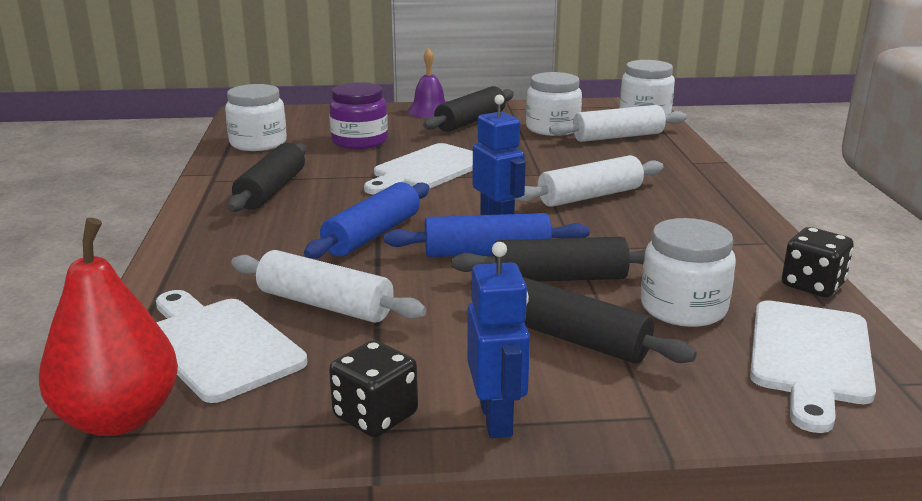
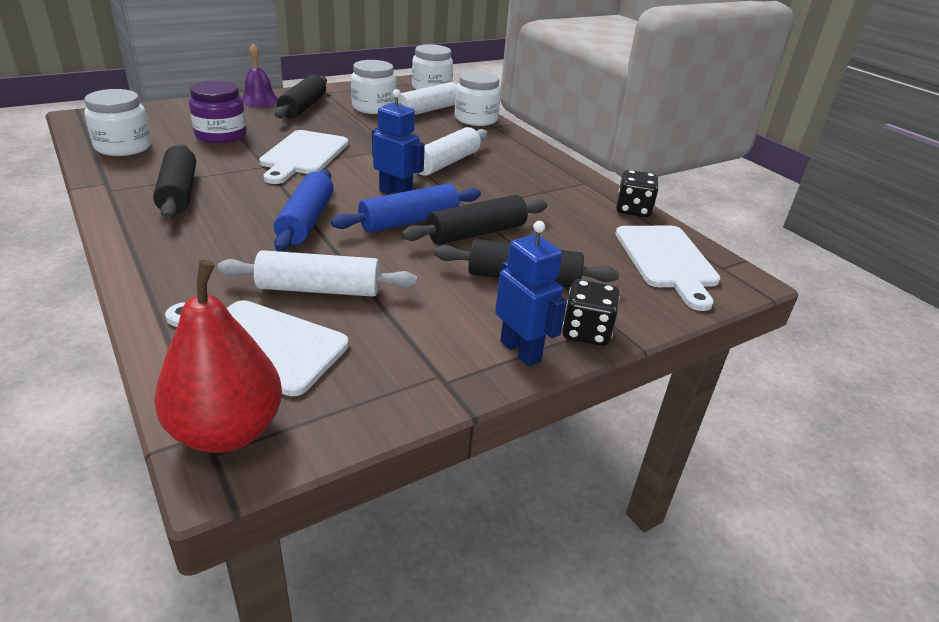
camera: 30 degrees left, 10 degrees up
black dice [329,340,418,437] -> black dice moved to [562,279,620,346]
white jar [641,218,736,327] -> white jar moved to [455,71,501,126]

